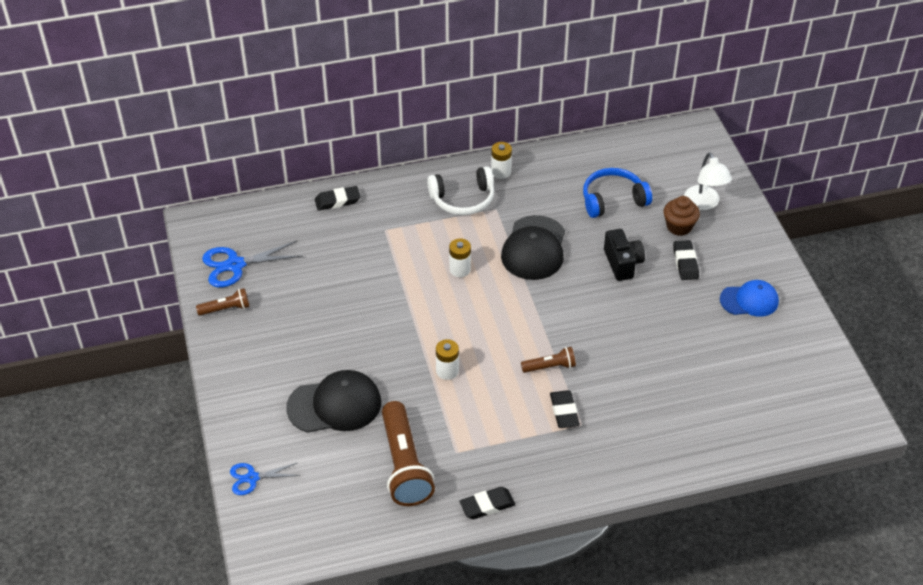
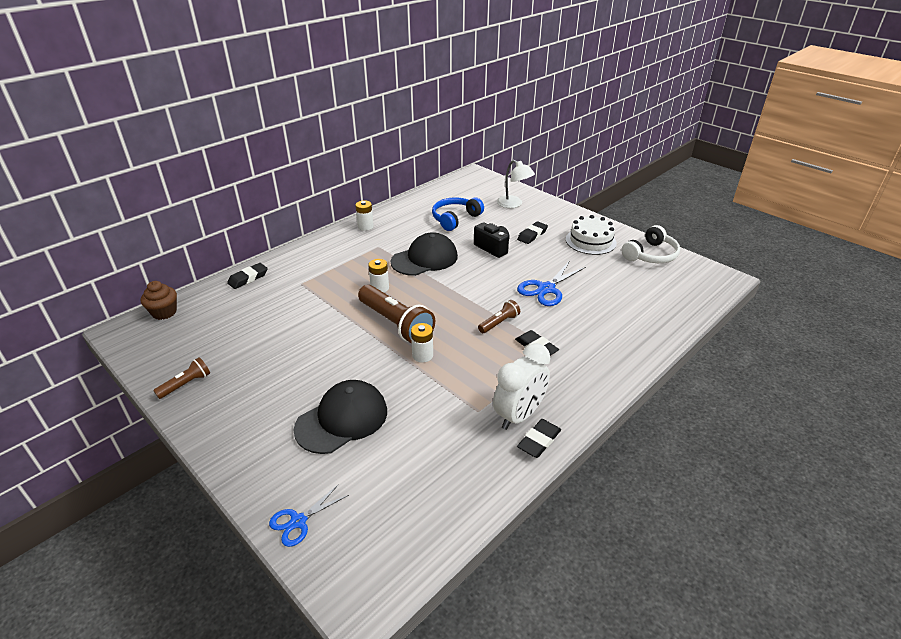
camera: 30 degrees left, 10 degrees down
blue scissors [202,241,303,287] -> blue scissors moved to [517,262,586,306]
brown flashlight [382,401,435,506] -> brown flashlight moved to [358,285,435,344]
white headphones [427,166,494,215] -> white headphones moved to [621,225,680,263]
black cap [501,215,565,280] -> black cap turned 105 degrees counterclockwise [391,232,458,276]
brown cupcake [664,196,700,236] -> brown cupcake moved to [141,281,177,320]
black eraser [673,240,699,280] -> black eraser turned 75 degrees clockwise [517,221,548,244]
blue cap [720,280,779,317] -> white cake [566,215,617,255]
none -> white clock [493,343,550,430]

